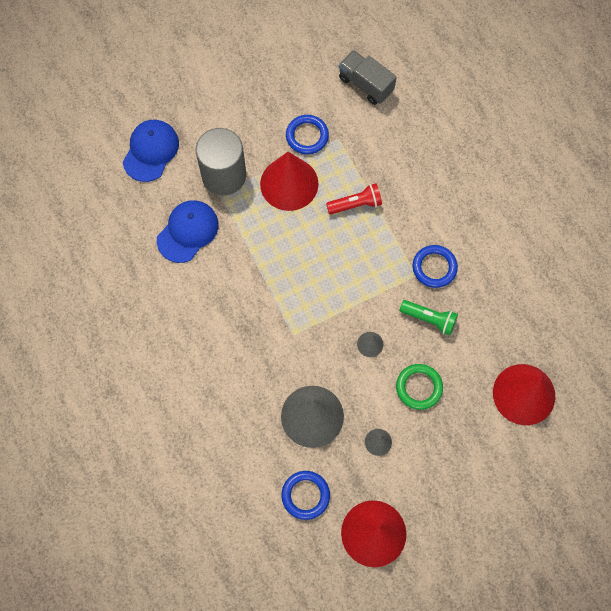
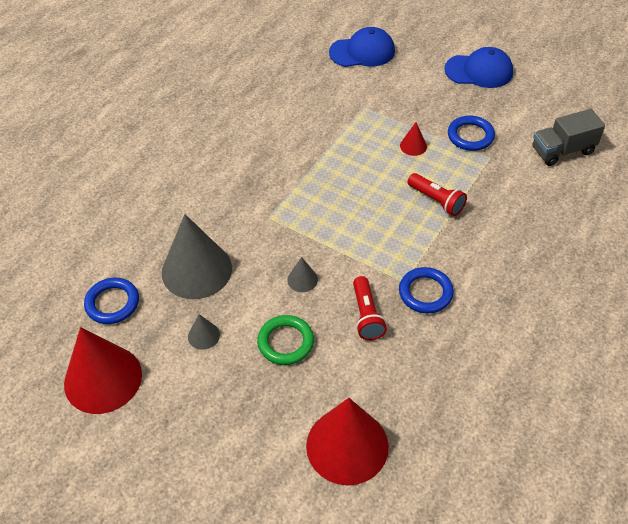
camera: 60 degrees right, 20 degrees down
blue cap [157,200,219,263] -> blue cap moved to [444,47,513,88]
grey cylinder [196,128,246,195] -> none
red cone [260,152,319,211] -> red cone [400,122,427,156], size x0.43
grey truck [339,50,397,105] -> grey truck turned 120 degrees counterclockwise [532,109,605,166]
green flashlight [400,300,458,335] -> red flashlight [353,276,387,340]

